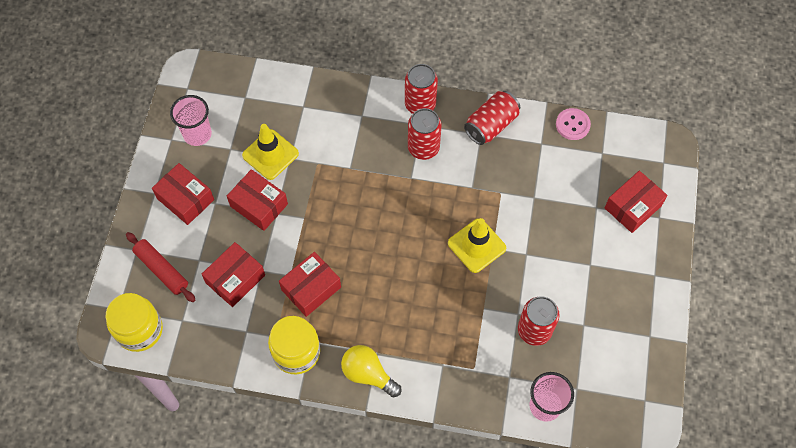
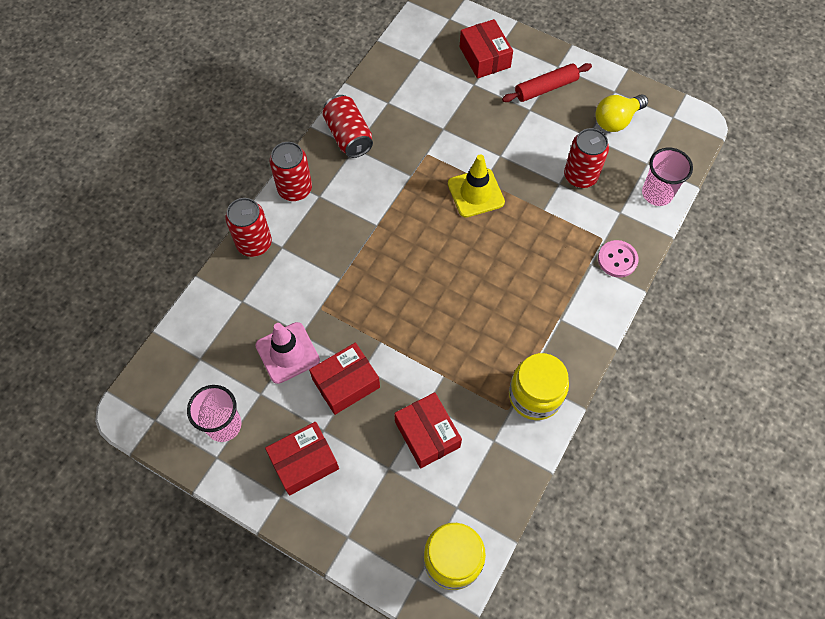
camera: 70 degrees left, 0 degrees up
red rolling pin [126,232,195,302] -> red rolling pin moved to [502,63,592,102]
yellow traffic cone [242,124,299,180] -> pink traffic cone [255,322,320,384]
red box [279,252,341,317] -> none
yellow light bulb [341,345,401,398] -> yellow light bulb moved to [596,94,648,132]
red can [408,108,442,160] -> red can moved to [226,198,272,257]
pink button [556,108,591,140] -> pink button moved to [598,240,639,277]

